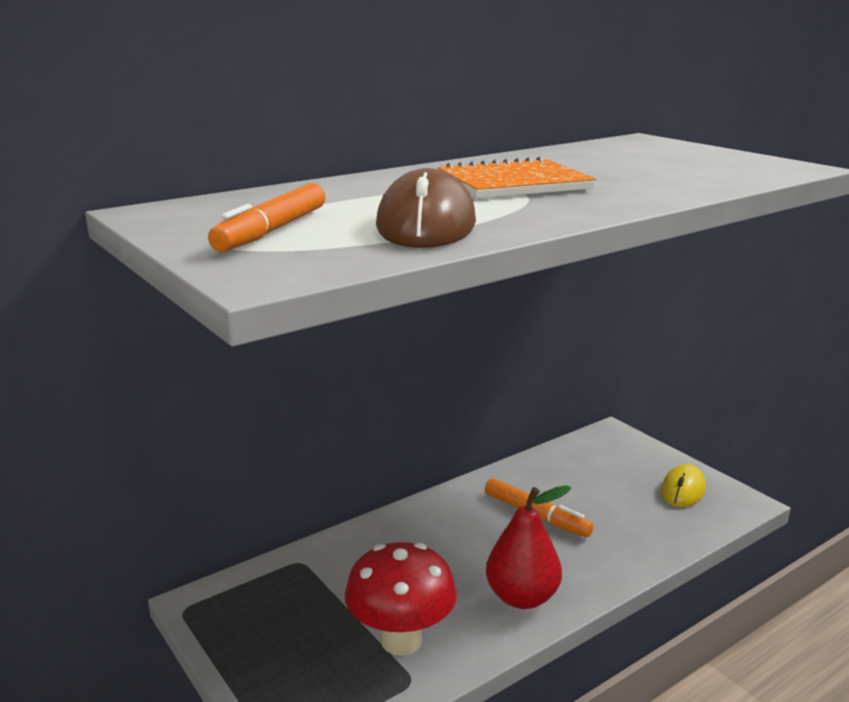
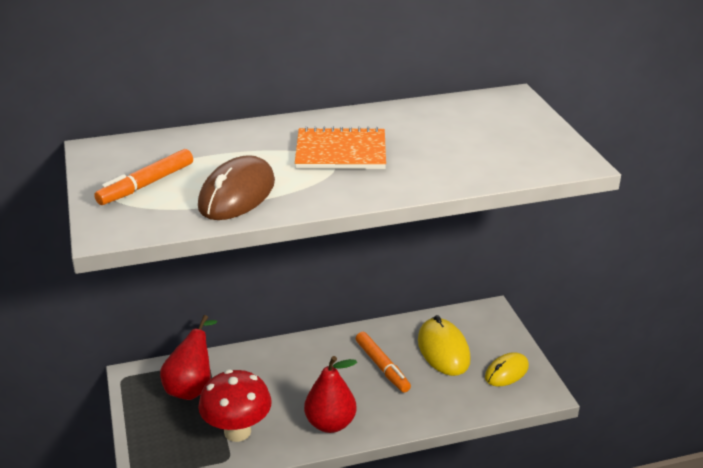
camera: 20 degrees right, 10 degrees up
none -> red pear [160,315,217,400]
none -> yellow mouse [418,315,471,376]

